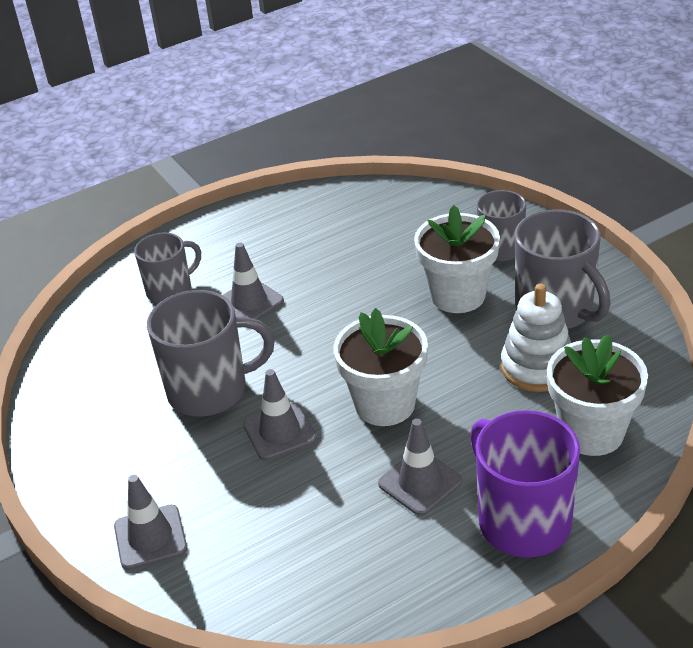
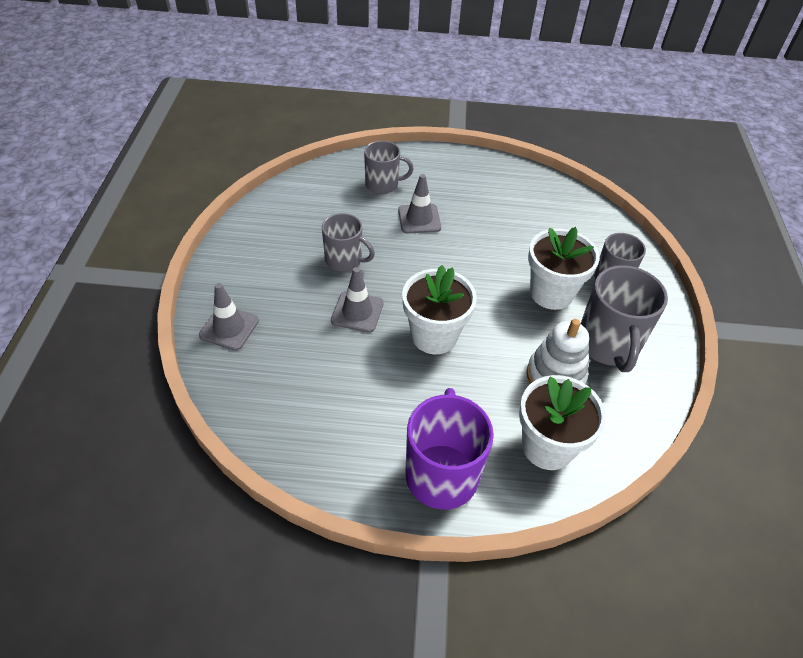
camera: 30 degrees right, 10 degrees up
grey mug [147,290,275,417] -> grey mug [322,213,375,272], size x0.64
grey traffic cone [378,419,462,516] -> none

